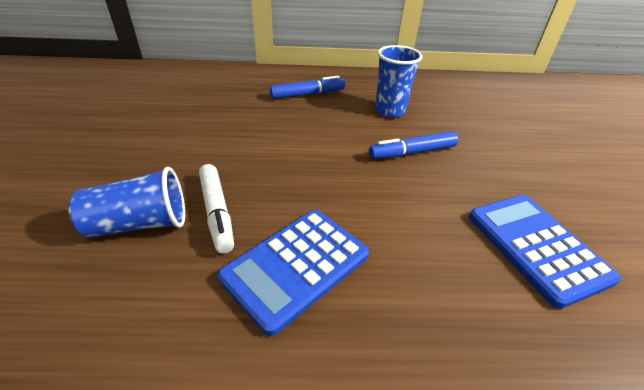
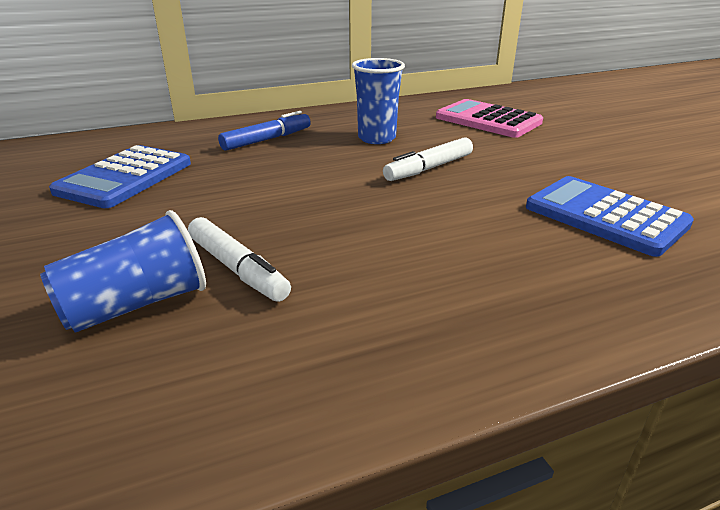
camera: 20 degrees left, 10 degrees down
blue calculator [217,210,369,336] -> blue calculator moved to [49,145,191,208]
blue marker [369,132,458,159] -> white marker [383,137,473,181]
none -> pink calculator [436,99,543,138]

